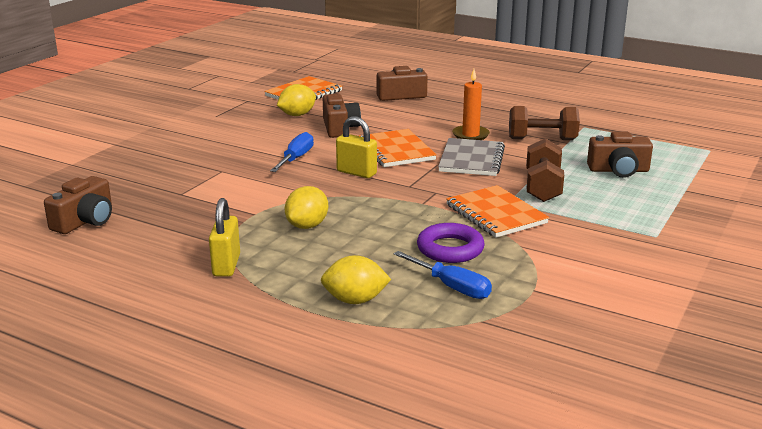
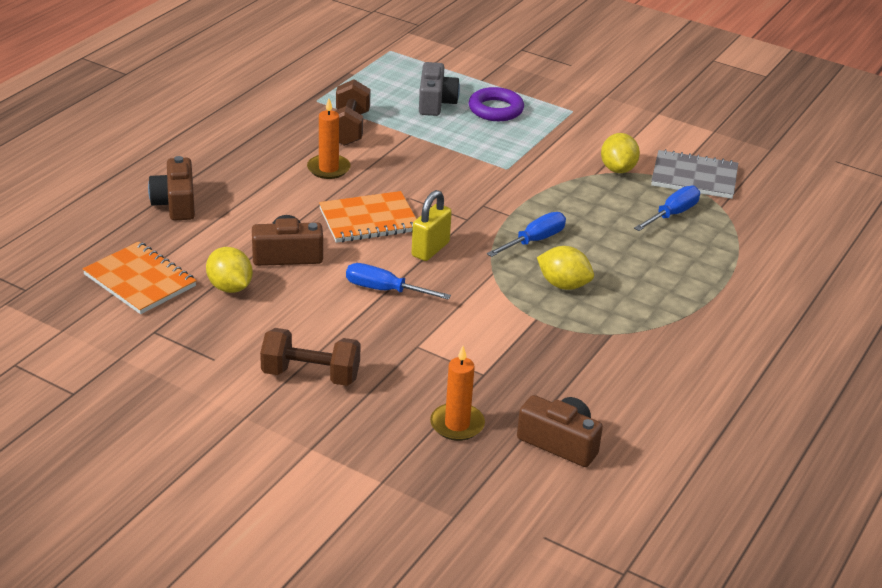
camera: 90 degrees left, 10 degrees up
yellow padlock [209,198,240,277] -> none
yellow lemon [321,255,391,304] -> yellow lemon moved to [601,133,640,173]
purple ring [417,223,485,263] -> purple ring moved to [469,87,524,121]
grey notebook [438,138,505,176] -> grey notebook moved to [651,149,738,199]
orange notebook [446,185,549,238] -> none
brown dumbbell [526,138,564,202] -> brown dumbbell moved to [260,328,361,386]
brown camera [587,132,653,178] -> grey camera [419,62,460,116]
none -> orange candle [430,346,485,441]
none -> blue screwdriver [487,212,566,257]

